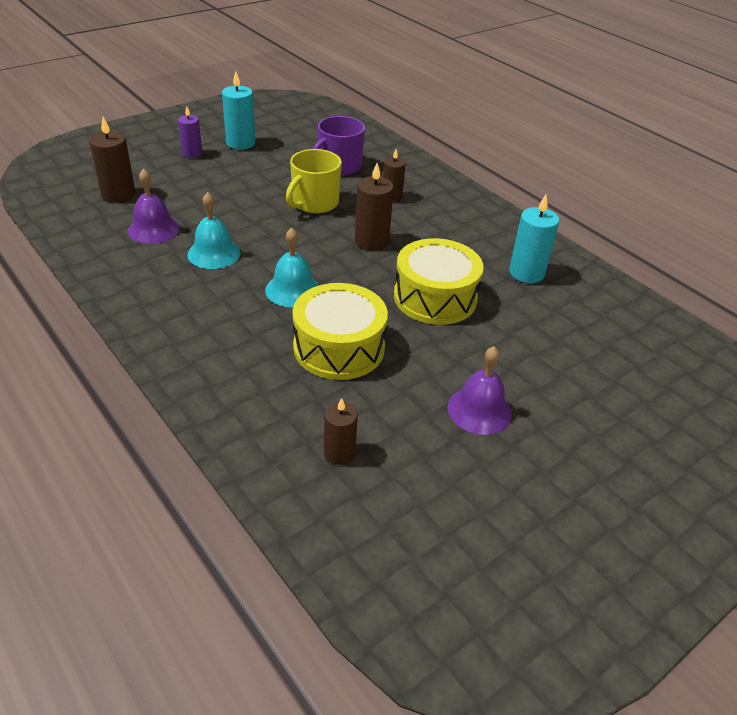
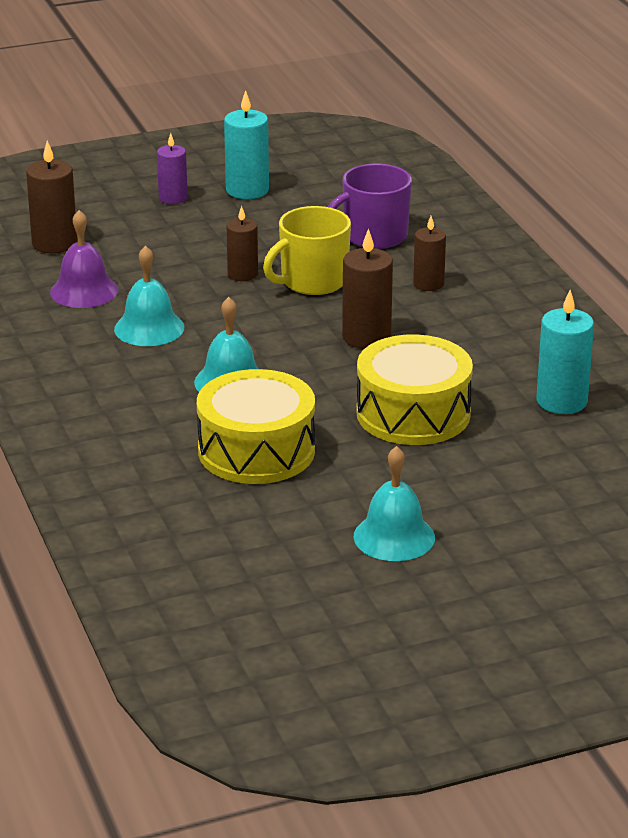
camera: 20 degrees right, 10 degrees down
brown candle [324,398,358,465] -> brown candle moved to [227,206,258,281]
purple bell [447,346,512,435] -> turquoise bell [354,446,435,561]

